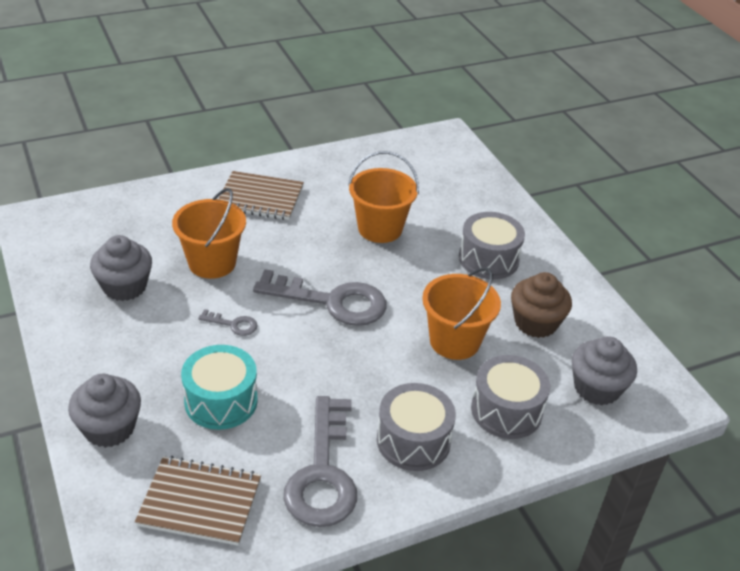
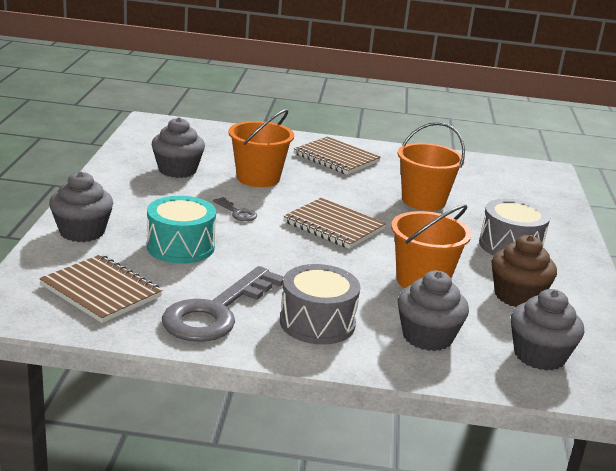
camera: 30 degrees right, 15 degrees down
grey key [253,269,387,326] -> brown notebook [283,198,386,249]
grey drum [471,355,550,439] -> grey cupcake [398,271,469,351]

